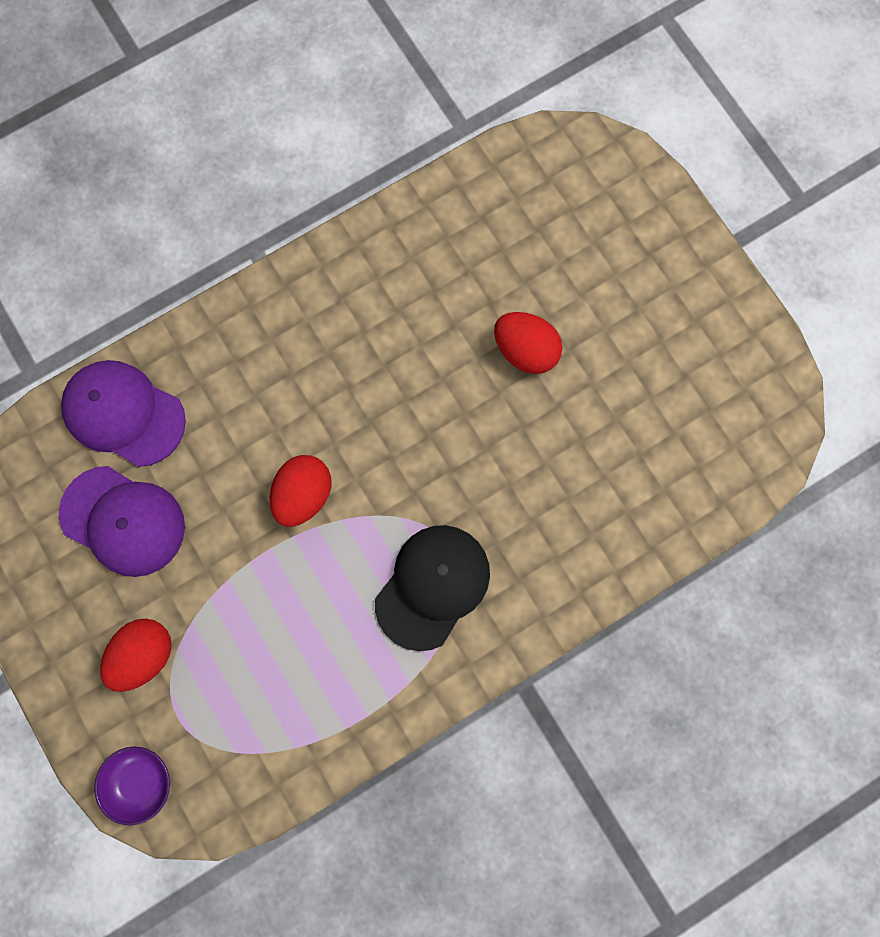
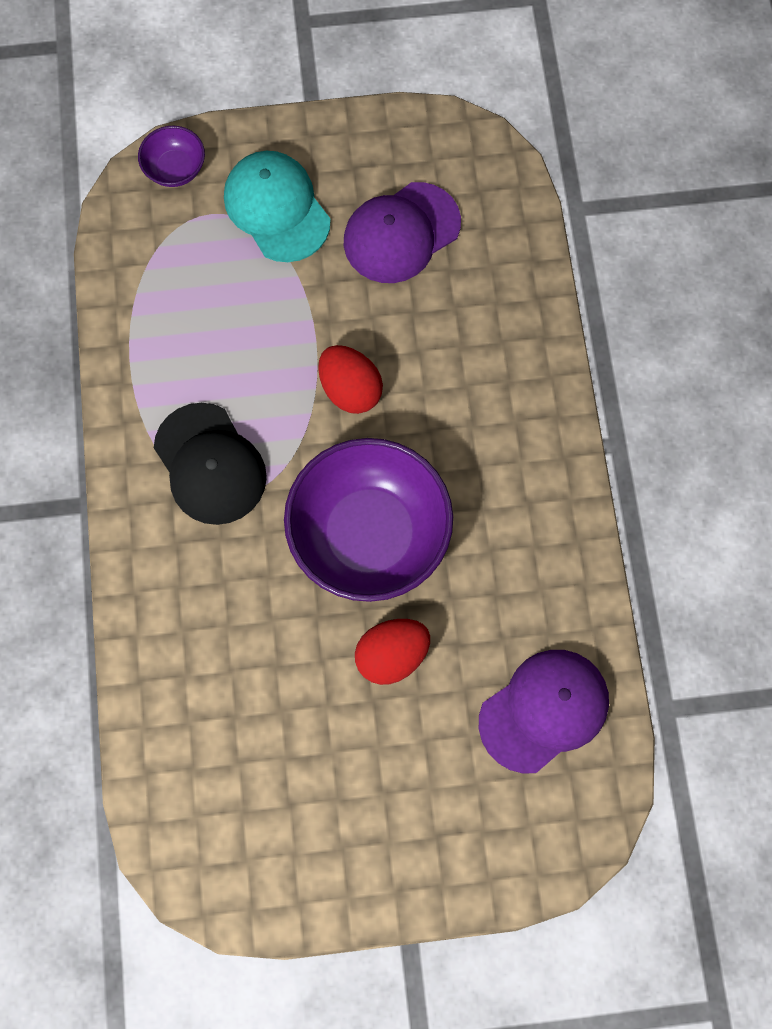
camera: 115 degrees right, 5 degrees down
purple cap [61,360,186,467] -> purple cap moved to [479,650,609,773]
red egg [100,619,172,692] -> turquoise cap [224,151,331,262]
none -> purple bowl [284,438,453,602]

